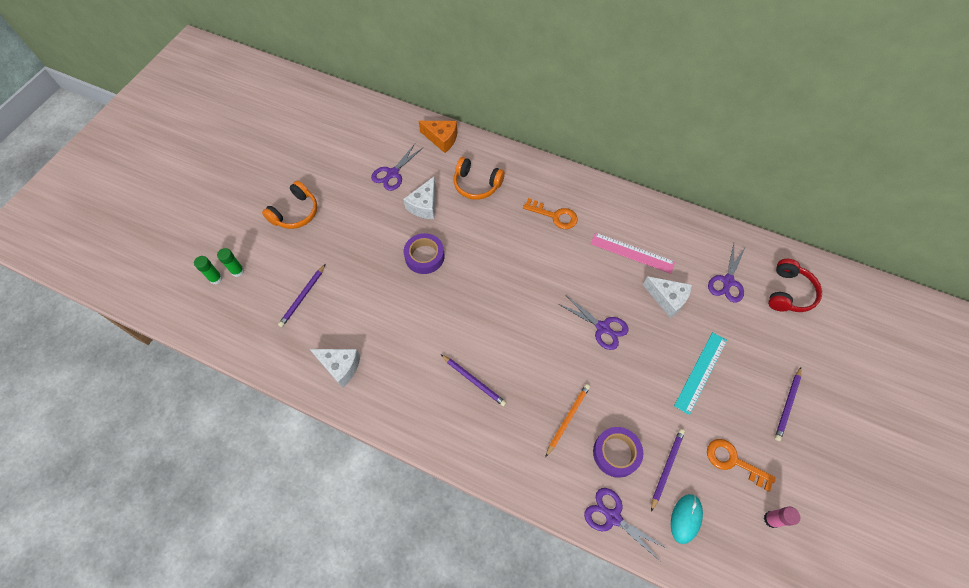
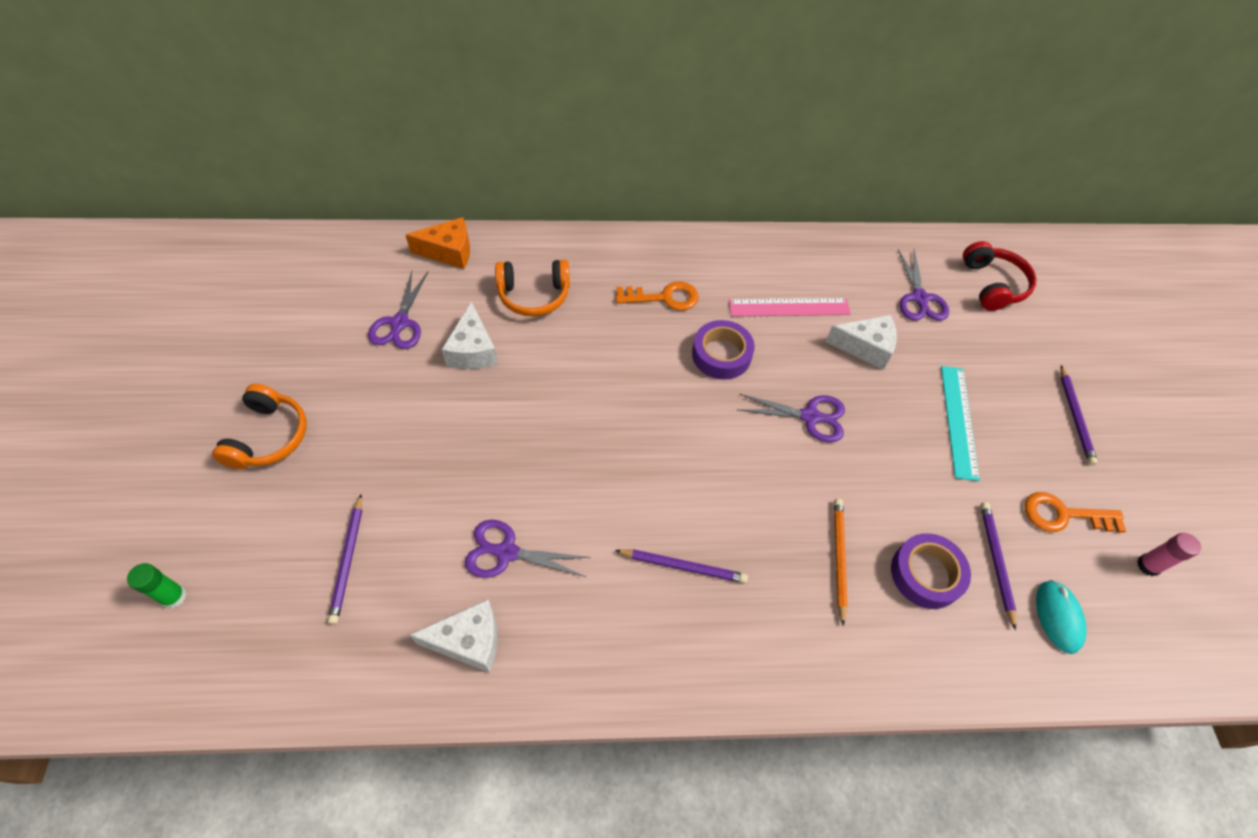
camera: 30 degrees left, 5 degrees down
green glue stick [217,248,244,277] -> none
purple tape [404,233,445,274] -> purple tape moved to [692,320,755,380]
purple scissors [584,488,668,561] -> purple scissors moved to [465,519,591,578]

